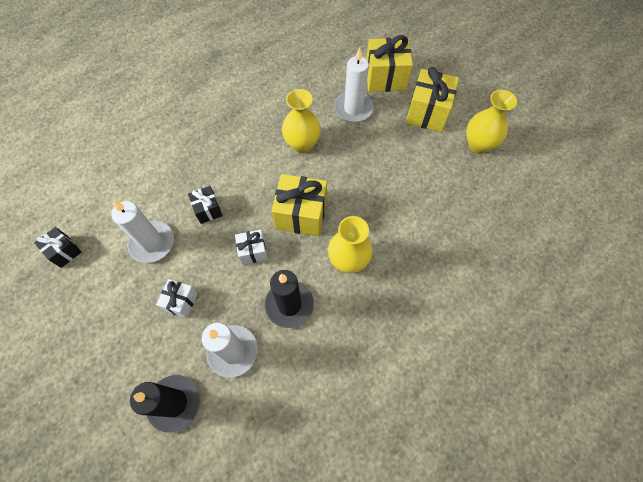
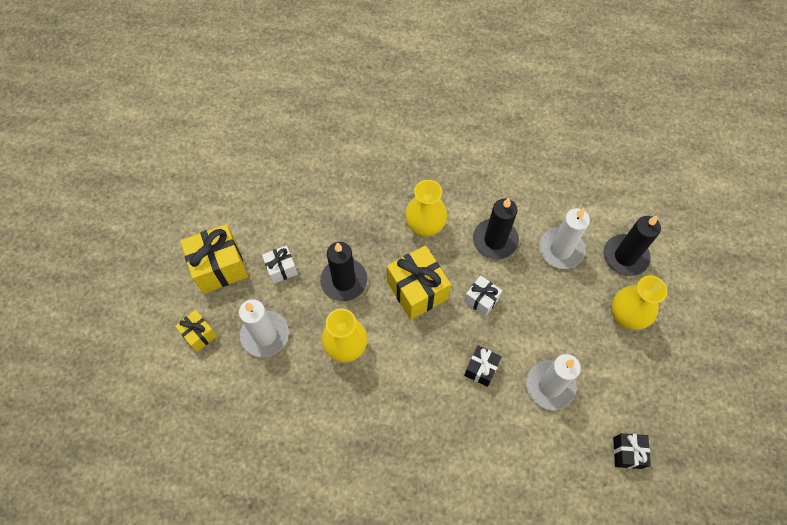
camera: 130 degrees left, 0 degrees up
white gift [156,279,198,318] -> white gift moved to [262,245,298,284]
yellow gift [366,35,413,92] -> yellow gift [175,310,217,352], size x0.56
yellow vase [466,90,517,154] -> yellow vase moved to [611,275,667,330]
none -> black candle [320,242,367,301]

